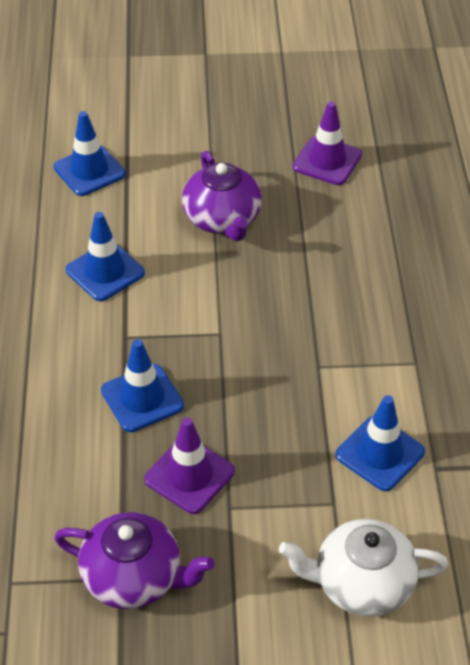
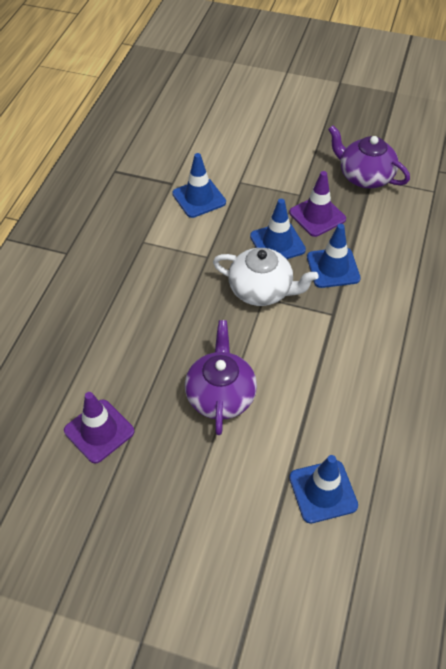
camera: 160 degrees left, 5 degrees up
blue traffic cone [66,212,145,301] -> blue traffic cone moved to [250,199,306,259]
white teapot [279,519,448,617] -> white teapot moved to [213,248,318,306]

